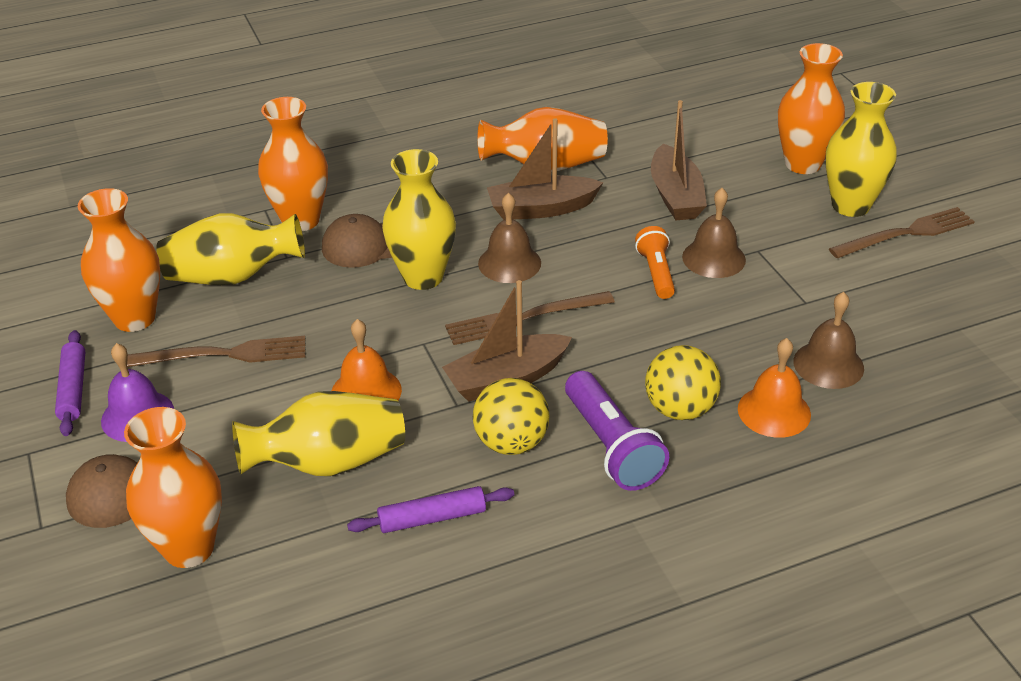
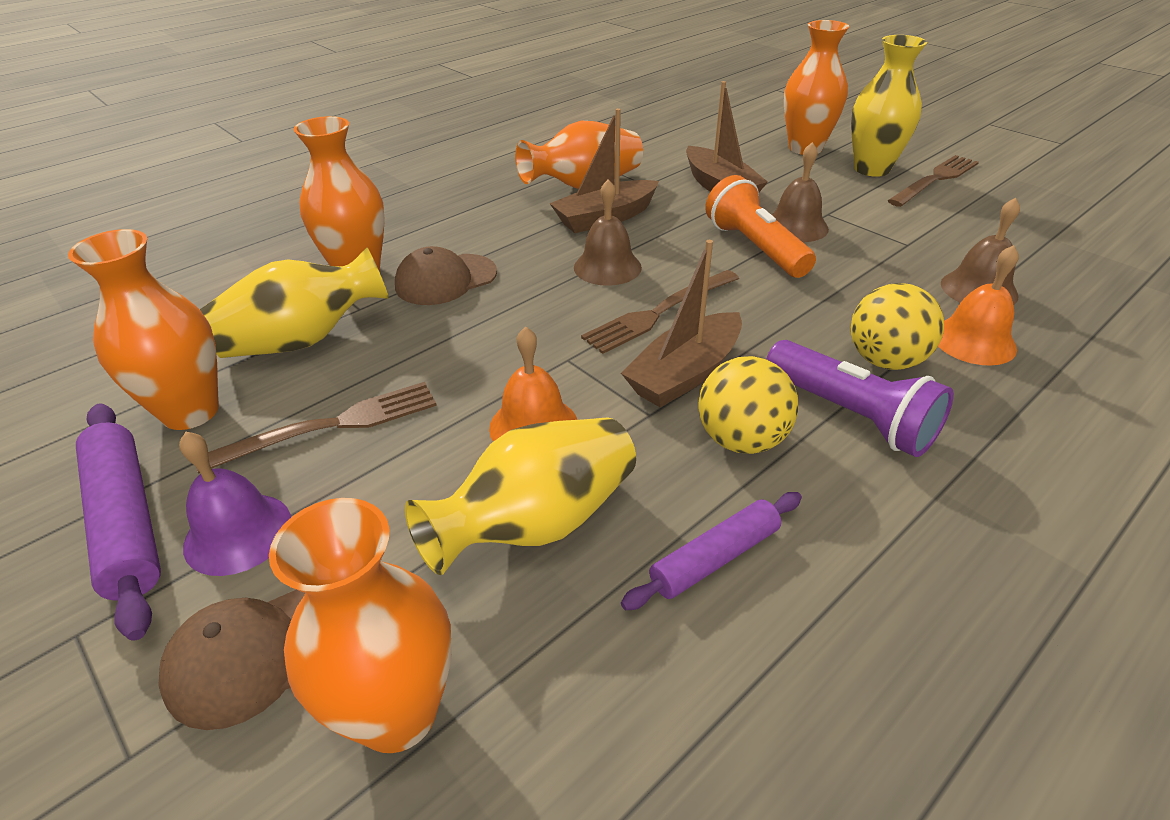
camera: 20 degrees left, 0 degrees up
purple rolling pin [55,330,85,436] -> purple rolling pin [76,403,161,641], size x1.55
yellow vase [382,149,456,290] -> none
orange flashlight [635,226,675,299] -> orange flashlight [705,175,816,278], size x1.56

